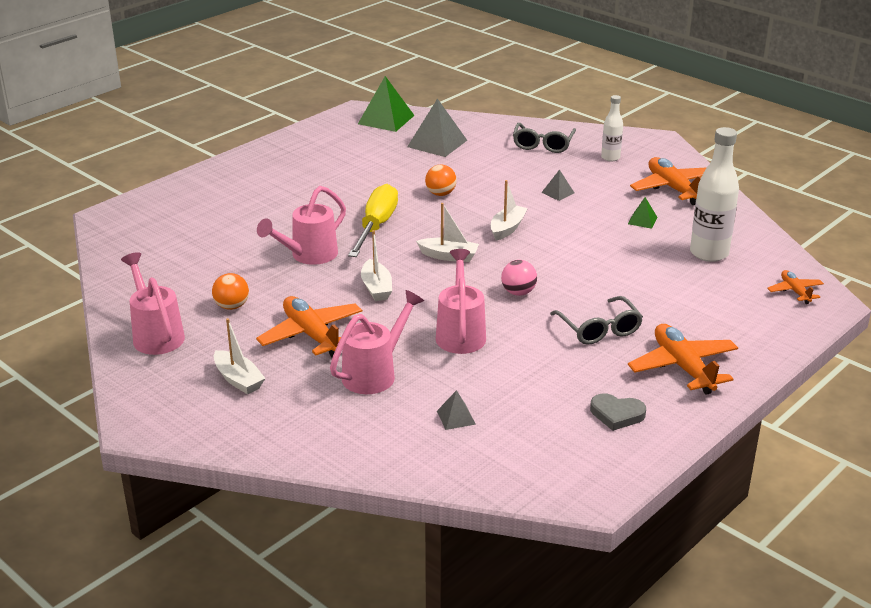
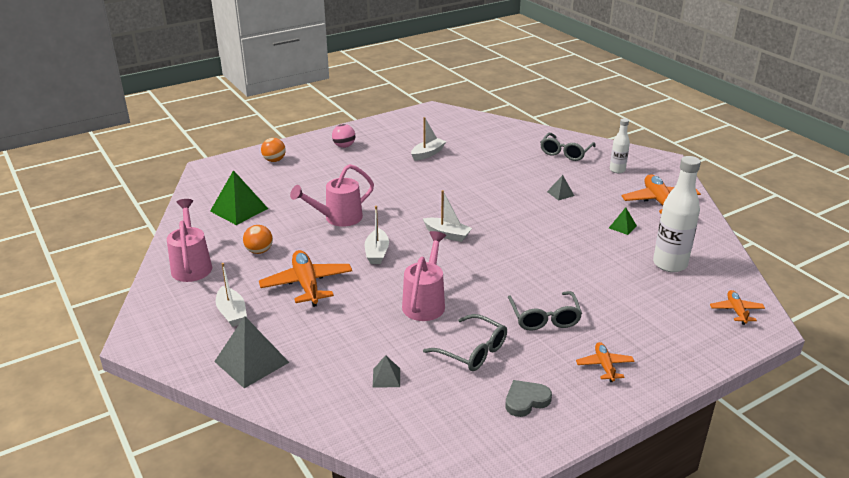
camera: 15 degrees right, 0 degrees up
pink watering can [330,290,424,394] -> none
yellow screwdriver [348,184,398,257] -> none
green pyramid [358,76,415,132] -> green pyramid moved to [210,170,268,225]
grey pyramid [407,98,467,157] -> grey pyramid moved to [214,316,290,388]
orange ball [425,165,457,196] -> orange ball moved to [261,138,286,162]
white boat [490,180,528,241] -> white boat moved to [411,117,446,161]
pink ball [501,260,537,296] -> pink ball moved to [332,124,355,148]
grey heart [590,393,646,431] -> grey heart turned 120 degrees clockwise [505,380,552,417]
orange plane [628,324,738,395] -> orange plane [576,342,634,382], size x0.55
none -> grey glasses [423,314,507,371]

